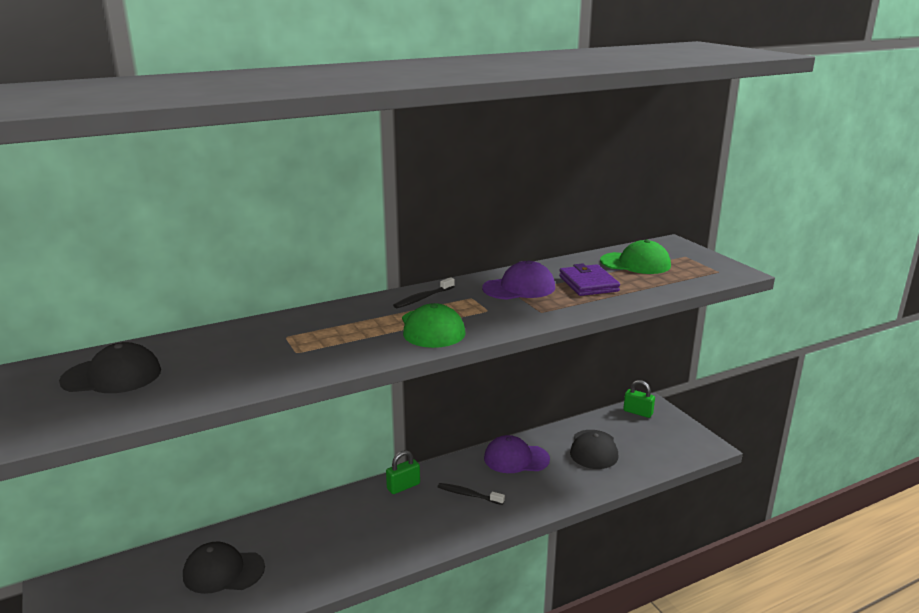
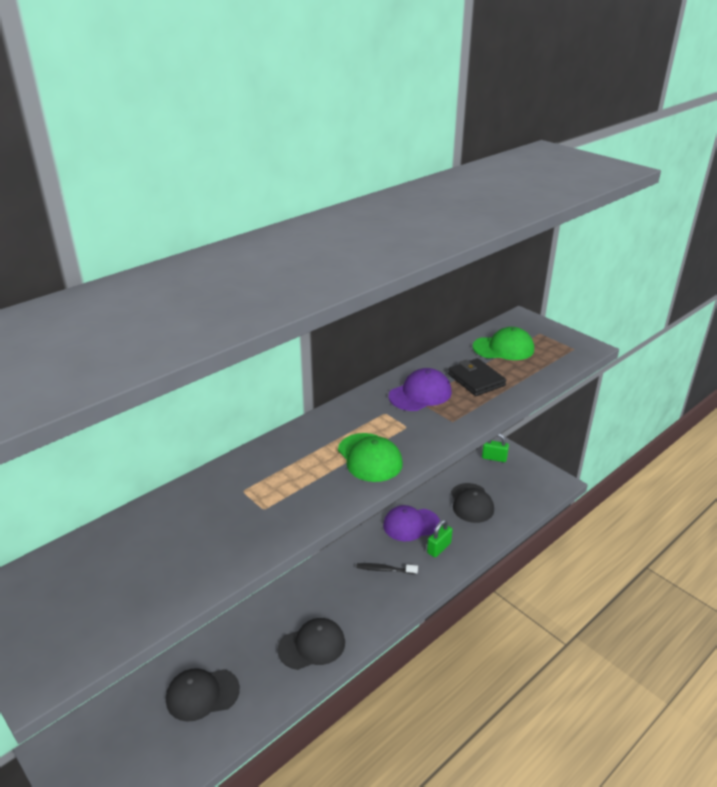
camera: 15 degrees left, 10 degrees up
black cap [59,342,161,393] -> black cap moved to [278,618,345,670]
green padlock [386,450,420,494] -> green padlock moved to [427,520,453,557]
black toothbrush [393,277,455,309] -> none
purple wallet [559,263,620,296] -> black wallet [448,358,507,396]

